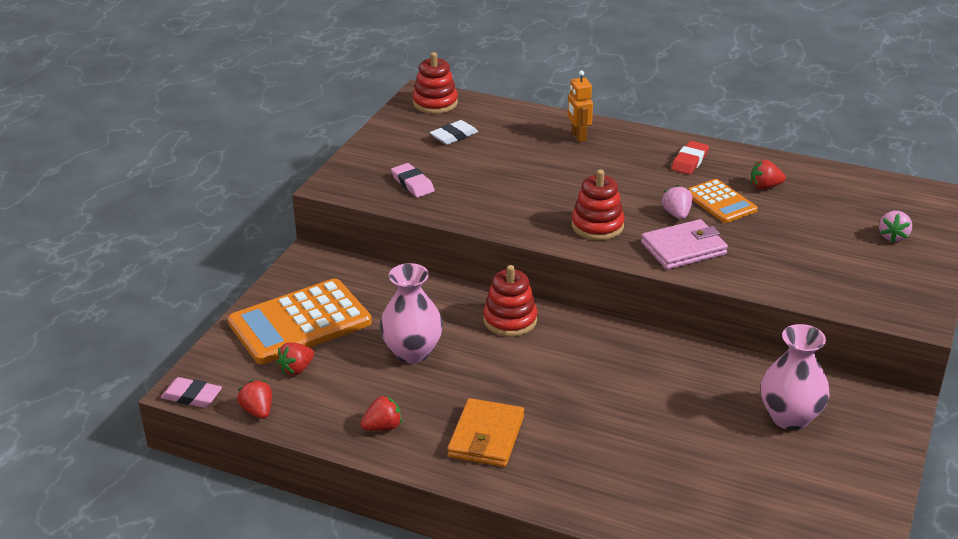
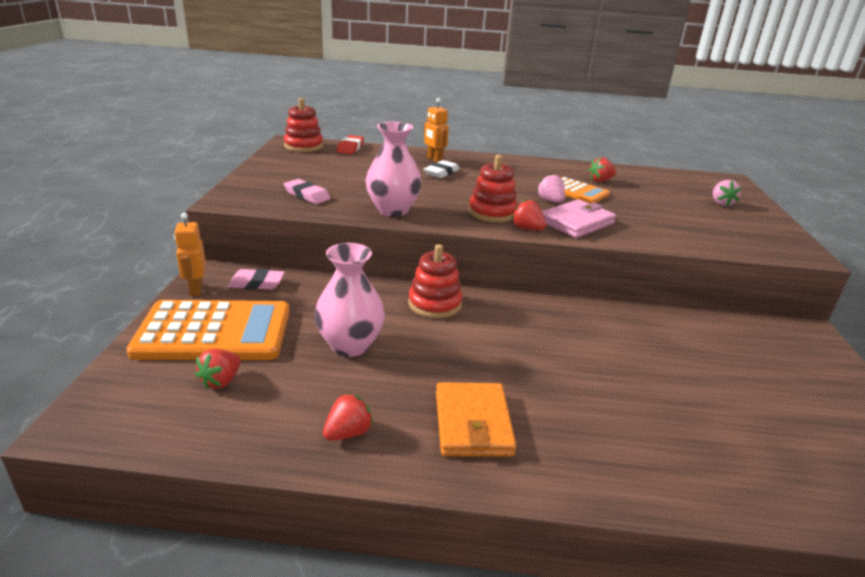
camera: 20 degrees left, 5 degrees down
pink eraser [161,377,222,408] -> pink eraser moved to [228,269,285,290]
orange calculator [228,278,372,364] -> orange calculator turned 135 degrees counterclockwise [126,300,290,360]
red strawberry [238,380,272,419] -> red strawberry moved to [511,199,546,231]
white eraser [430,120,478,145] -> white eraser moved to [424,160,459,178]
red eraser [671,141,709,174] -> red eraser moved to [337,135,364,154]
pink vase [761,324,830,430] -> pink vase moved to [366,122,422,217]
none -> orange robot [174,213,206,296]

